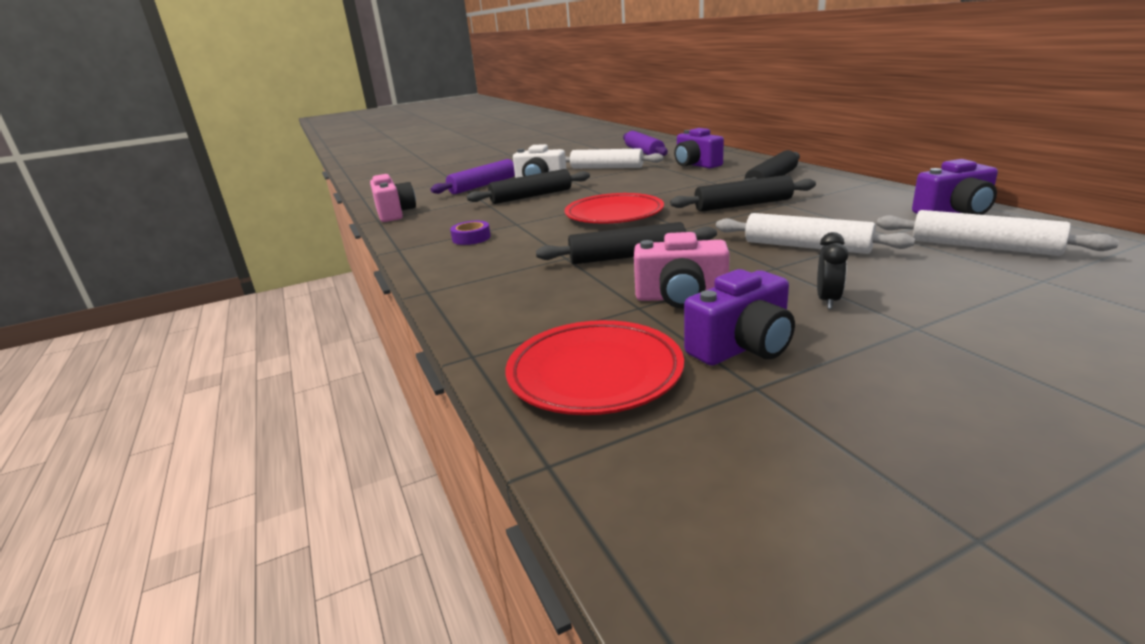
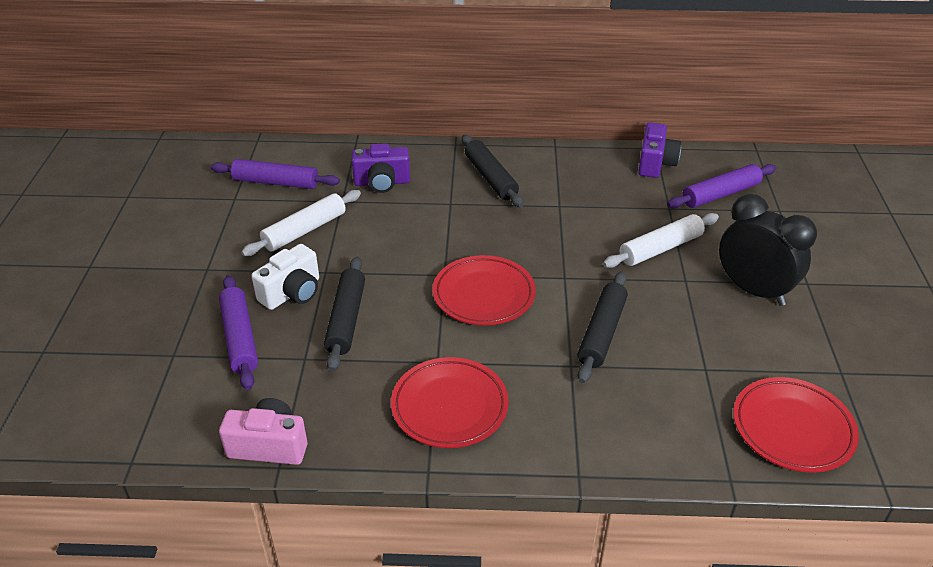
camera: 65 degrees left, 15 degrees up
purple tape [450,221,491,245] -> red plate [391,357,509,448]
pink camera [634,232,730,308] -> none
black rolling pin [670,175,816,212] -> none
purple camera [684,269,795,366] -> none
black clock [817,232,848,309] -> black clock [719,194,817,306], size x2.31
white rolling pin [877,210,1119,256] -> purple rolling pin [667,164,776,208]

